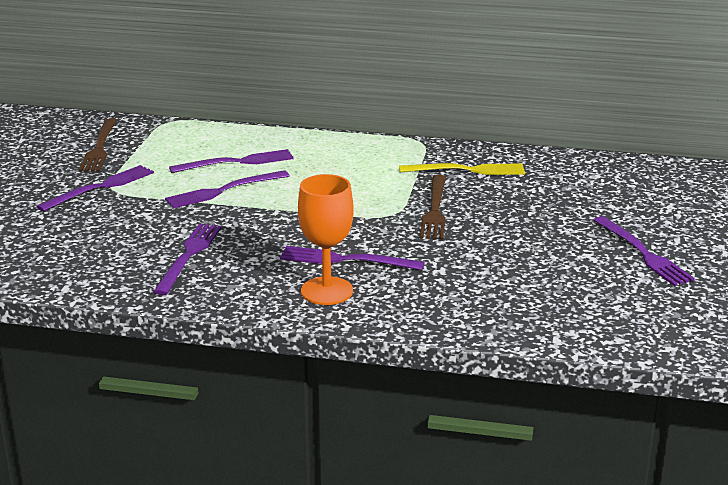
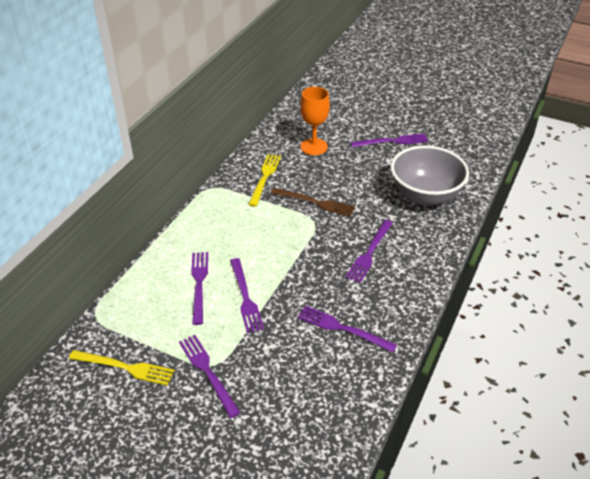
camera: 75 degrees left, 15 degrees up
brown fork [79,118,117,171] -> yellow fork [69,350,175,386]
orange goblet [298,174,354,305] -> orange goblet moved to [300,87,330,155]
none -> grey bowl [391,145,469,206]

